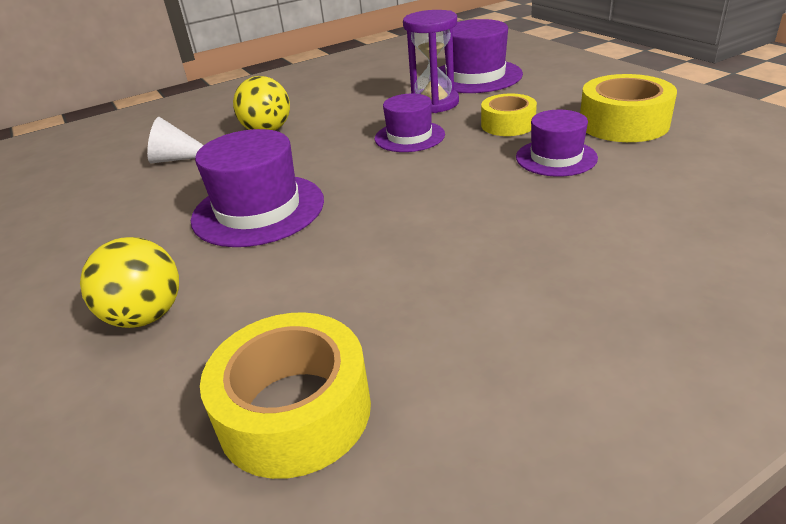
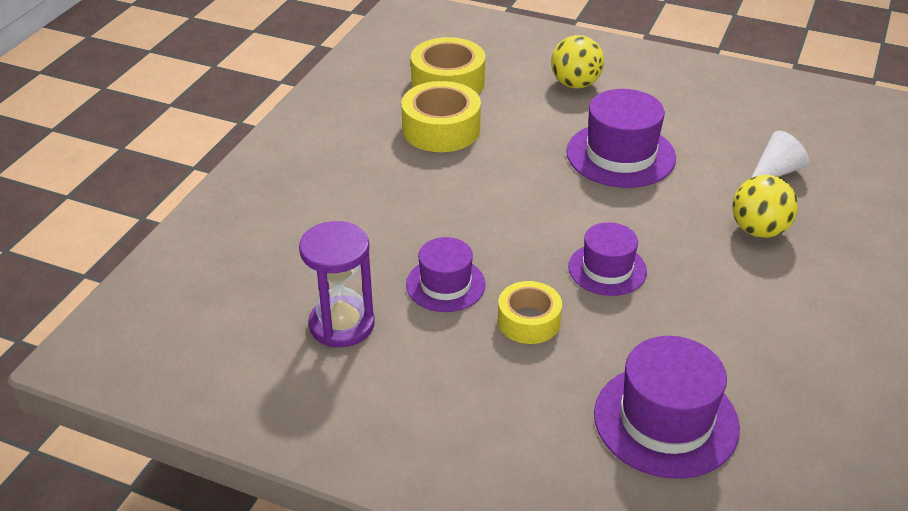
camera: 140 degrees right, 5 degrees up
purple hourglass [403,10,459,113] -> purple hourglass moved to [299,221,375,347]
yellow tape [580,74,677,142] -> yellow tape moved to [401,81,481,152]

